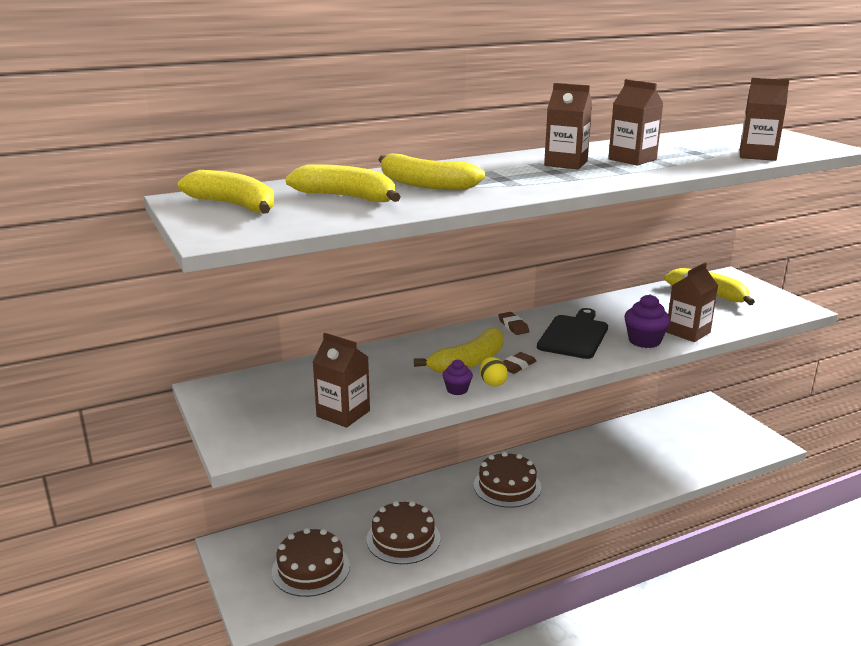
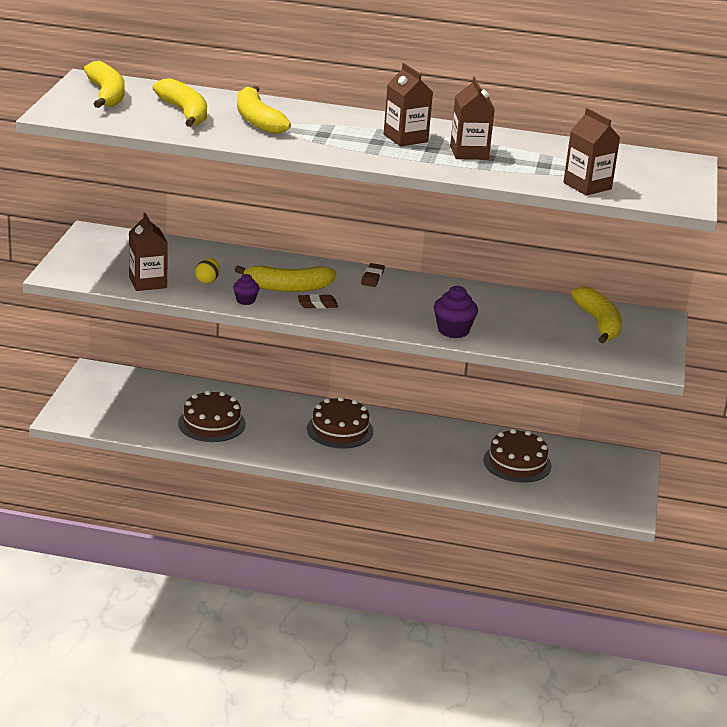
camera: 35 degrees right, 5 degrees up
brown cake [272,528,350,597] -> brown cake moved to [483,429,551,483]
yellow egg [480,357,508,387] -> yellow egg moved to [195,258,220,283]
black cutting board [537,308,608,359] -> none
brown carton [666,263,718,342] -> none

